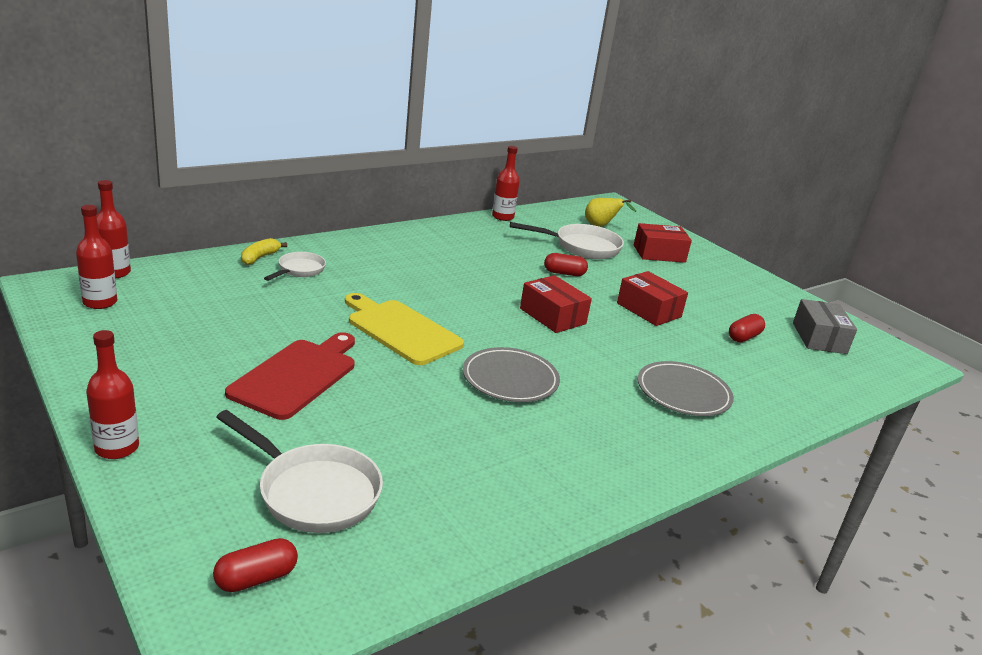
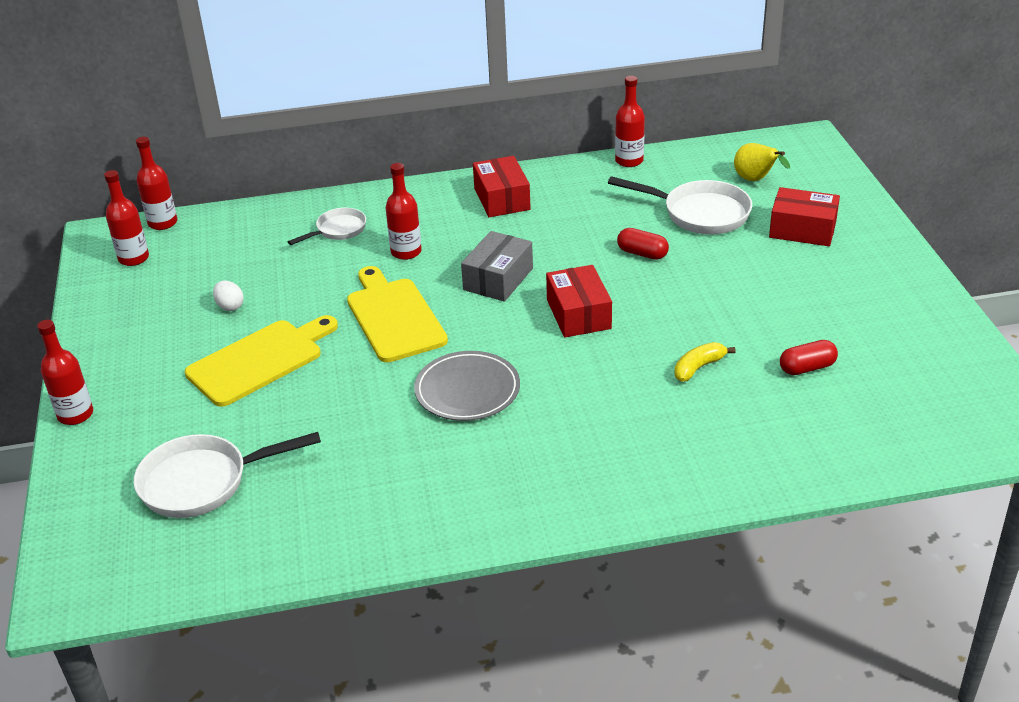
camera: 30 degrees right, 10 degrees up
red capsule [213,538,298,592] -> none
white pan [216,410,383,533] -> white pan turned 105 degrees clockwise [134,432,321,518]
red cutting board [225,332,355,420] -> yellow cutting board [185,315,338,407]
yellow banana [241,238,287,265] -> yellow banana moved to [674,342,735,382]
red box [617,271,688,326] -> red box moved to [473,156,531,217]
grey plate [638,361,734,416] -> none
grey box [793,299,857,354] -> grey box moved to [461,231,533,302]
none -> white egg [213,281,244,311]
none -> red bottle [386,163,422,260]

